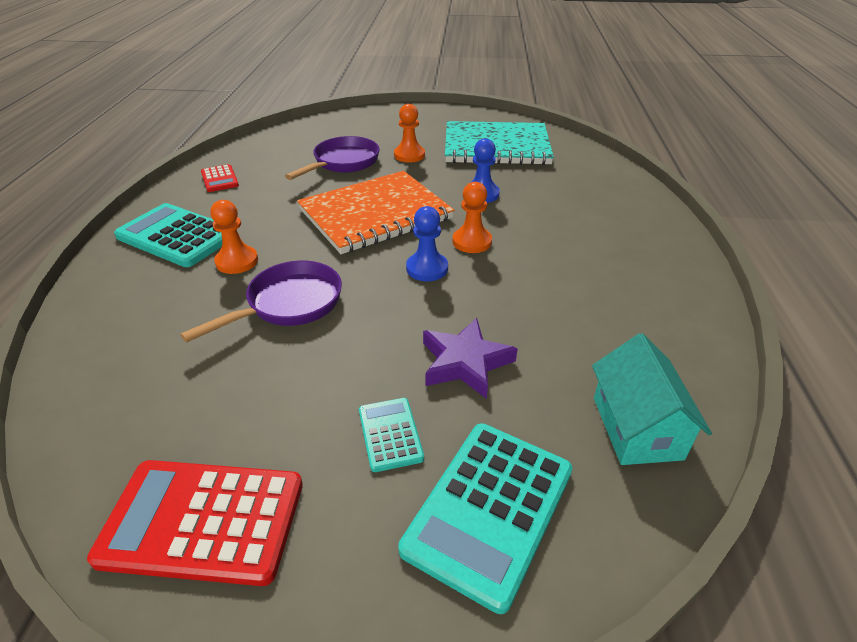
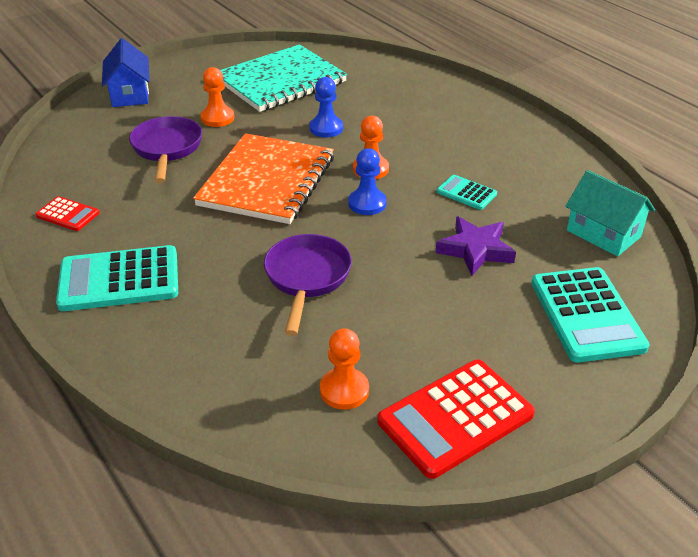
camera: 40 degrees left, 0 degrees up
orange pawn [210,200,258,274] -> orange pawn moved to [320,328,369,410]
turquoise calculator [359,398,424,472] -> turquoise calculator moved to [437,175,497,210]
none -> blue house [102,38,150,107]

